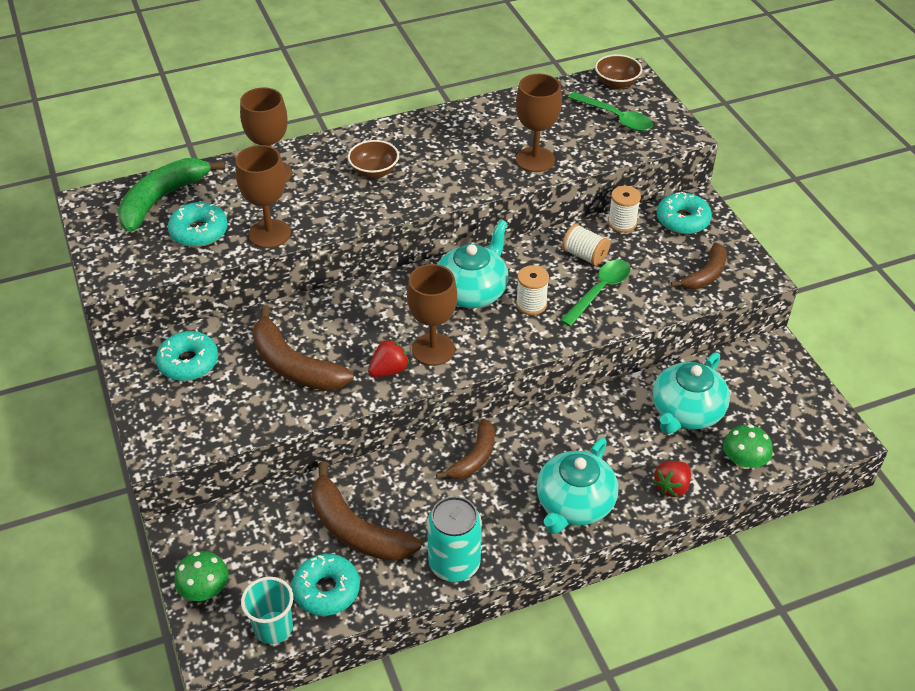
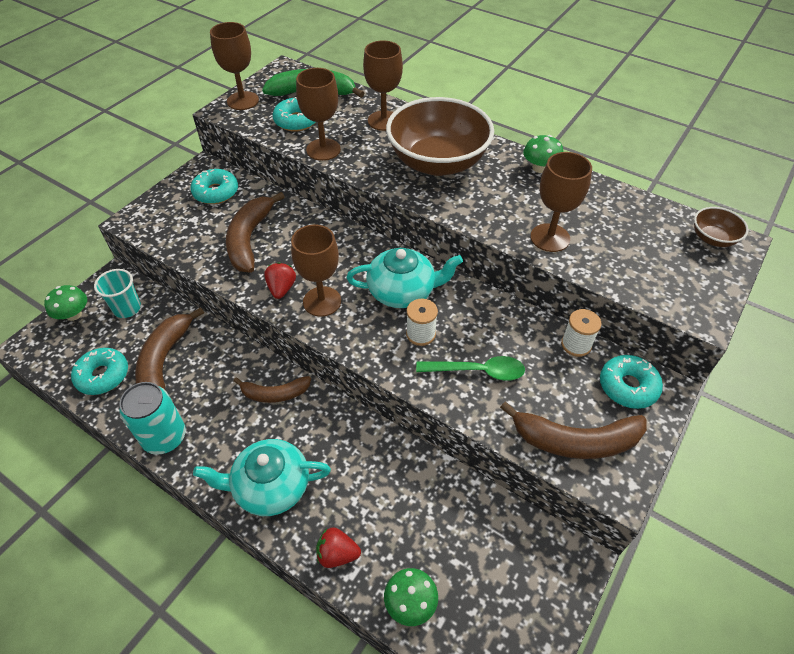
camera: 55 degrees right, 5 degrees up
turquoise cup [241,577,293,644] -> turquoise cup moved to [94,269,141,318]
brown bowl [348,140,399,178] -> brown bowl [386,97,494,176], size x2.28
red strawberry [368,339,409,377] -> red strawberry turned 105 degrees counterclockwise [264,262,296,299]
white spool [562,224,610,266] -> none
green spoon [568,92,653,131] -> none
turquoise teapot [653,352,730,434] -> none
brown banana [671,243,727,289] -> brown banana [500,402,647,459], size x1.59
none -> brown goblet [210,22,259,110]
none -> green mushroom [523,135,563,173]

